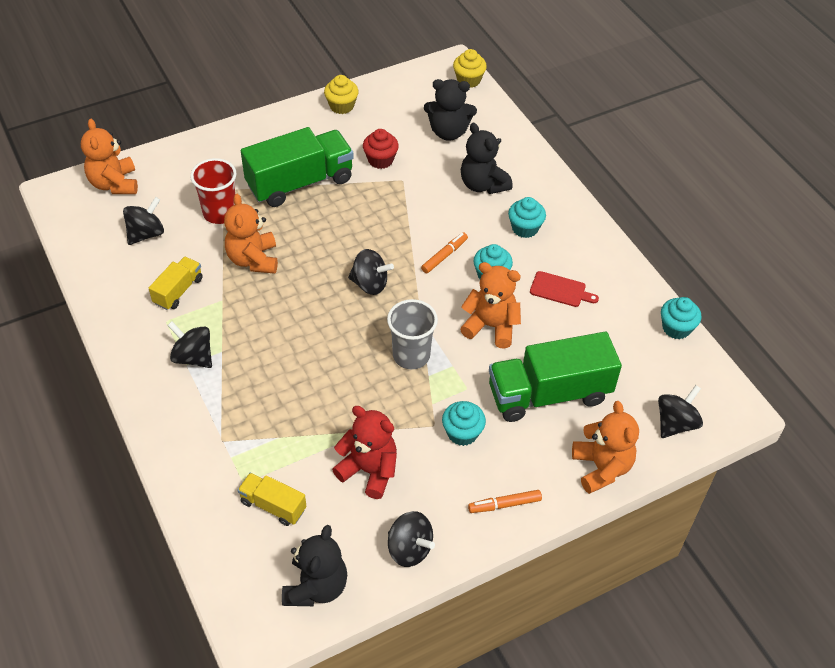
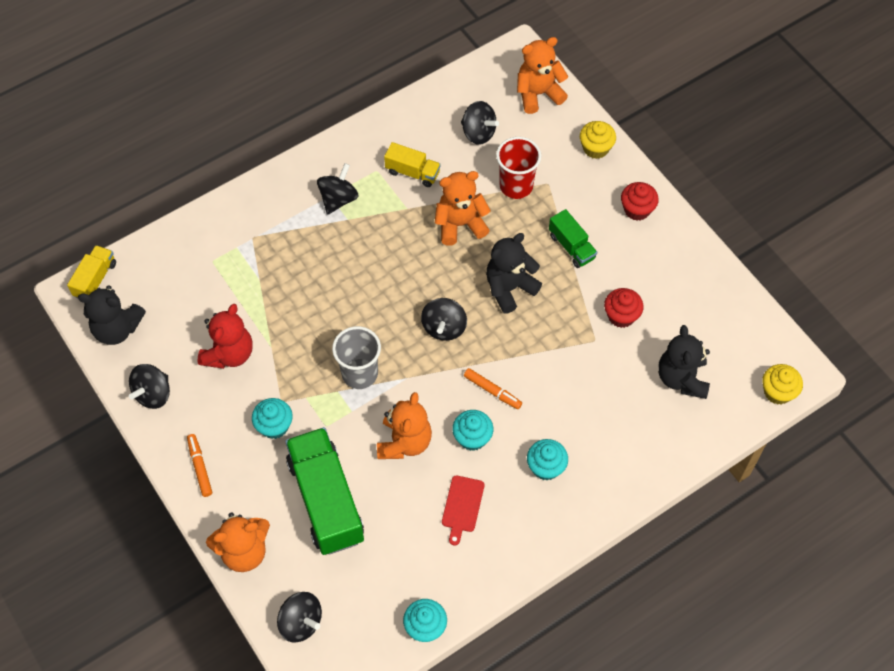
camera: 85 degrees right, 10 degrees up
yellow truck [238,473,306,526] -> yellow truck moved to [67,245,116,298]
green truck [241,127,354,207] -> green truck [549,209,597,268], size x0.51
yellow cupcake [324,75,358,114] -> yellow cupcake moved to [580,121,616,159]
black teddy bear [461,123,513,194] -> black teddy bear moved to [486,233,542,314]
none -> red cupcake [621,182,659,221]

